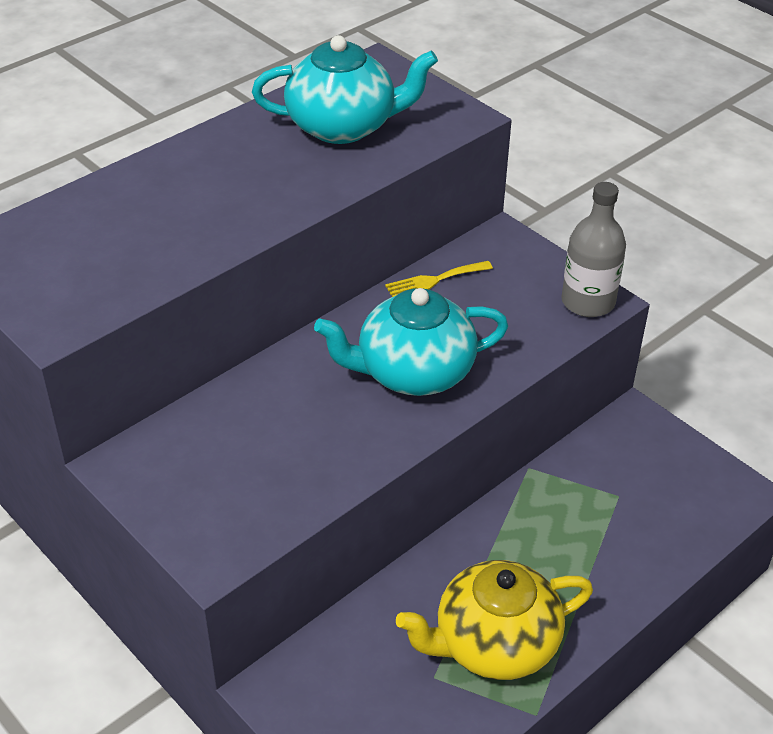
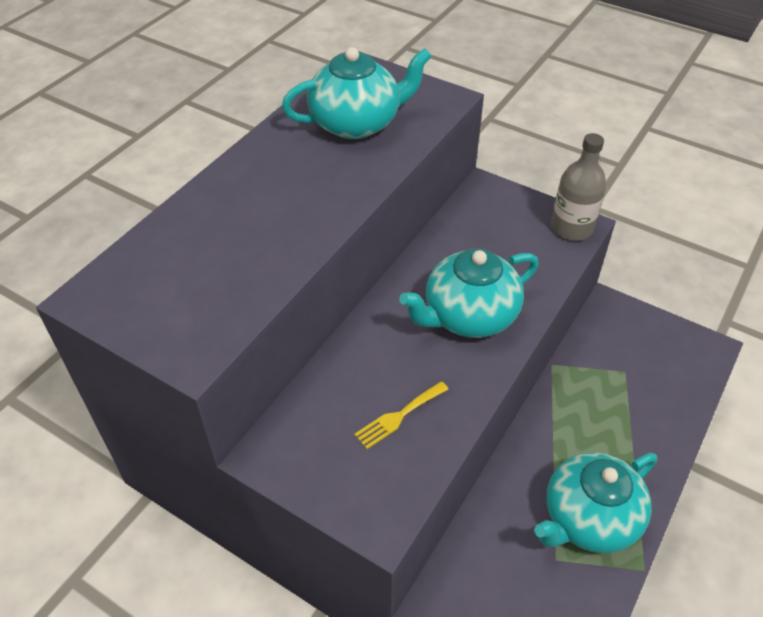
camera: 15 degrees left, 5 degrees up
yellow fork [385,261,493,297] -> yellow fork moved to [354,381,449,449]
yellow teapot [396,560,593,680] -> turquoise teapot [534,452,657,553]

